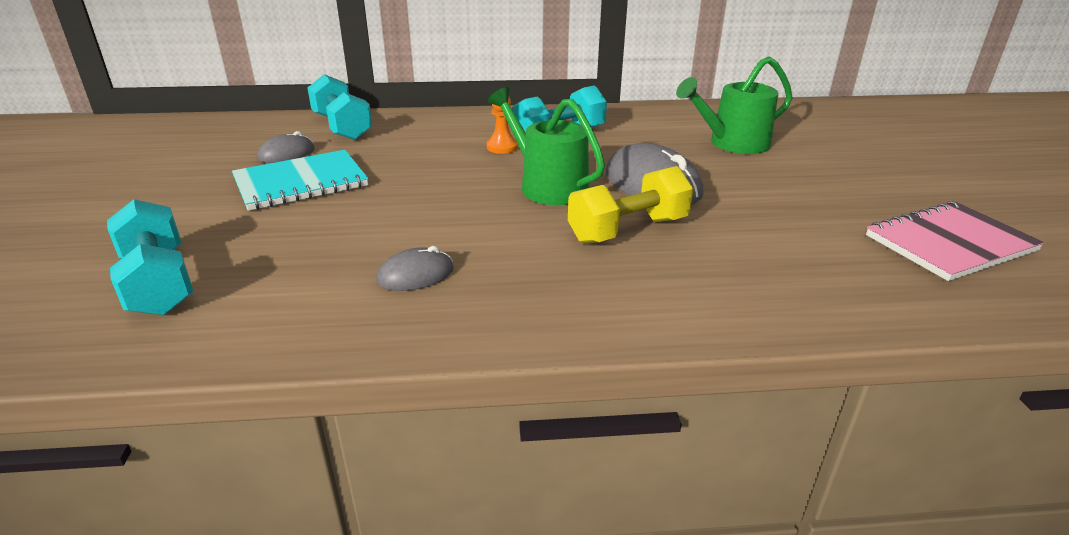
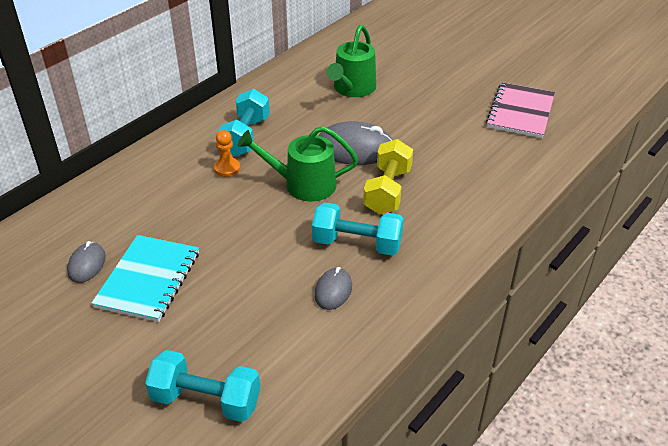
camera: 45 degrees left, 10 degrees up
turquoise dumbbell [307,74,372,140] -> turquoise dumbbell moved to [312,202,404,256]

